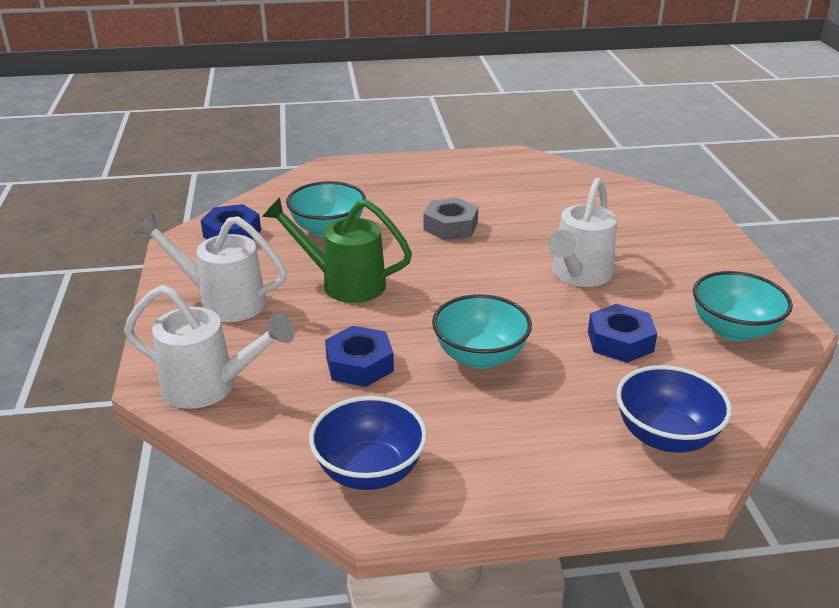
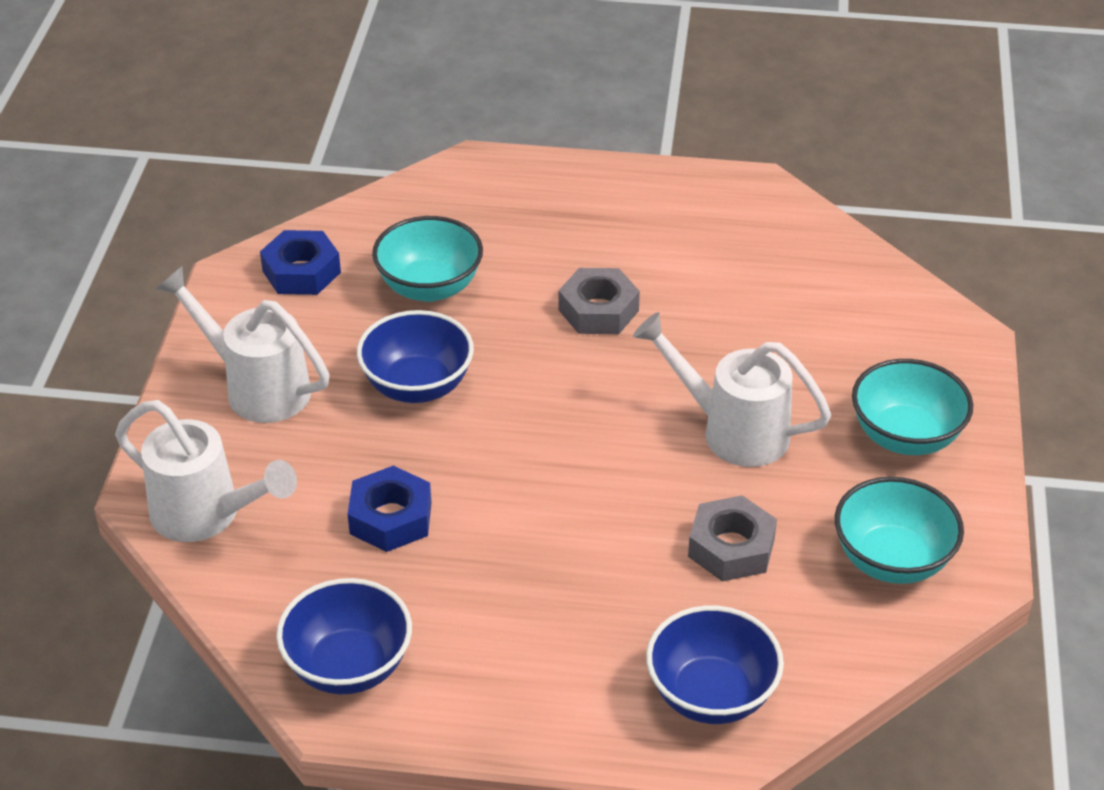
camera: 15 degrees right, 10 degrees up
green watering can [262,197,412,303] -> blue bowl [357,310,474,403]
turquoise bowl [432,294,532,369] -> turquoise bowl moved to [852,359,973,455]
white watering can [548,178,617,287] -> white watering can turned 75 degrees clockwise [633,312,831,467]
blue nut [588,304,657,363] -> grey nut [688,495,777,582]

